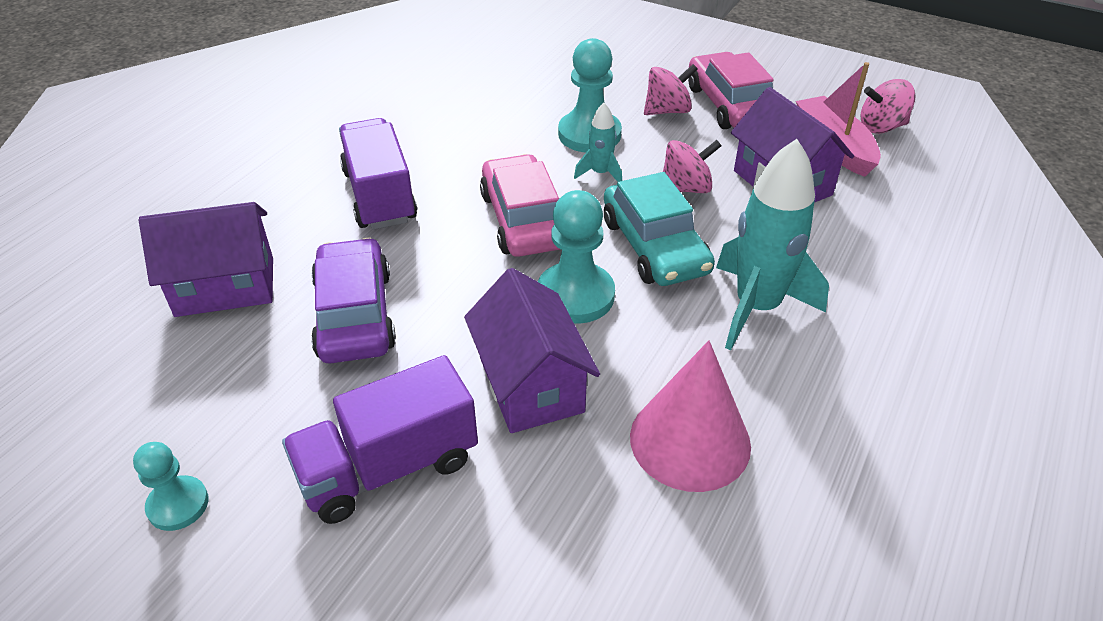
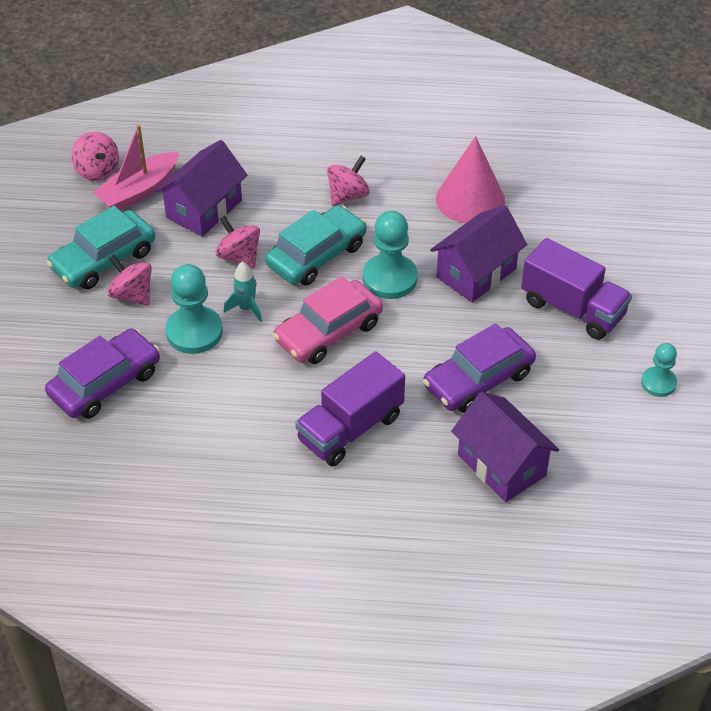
camera: 115 degrees left, 5 degrees up
pink car [688,52,774,129] -> turquoise car [47,206,155,289]
turquoise rocket [716,139,829,350] -> pink spinning top [327,156,370,206]
none -> purple car [45,328,160,419]

